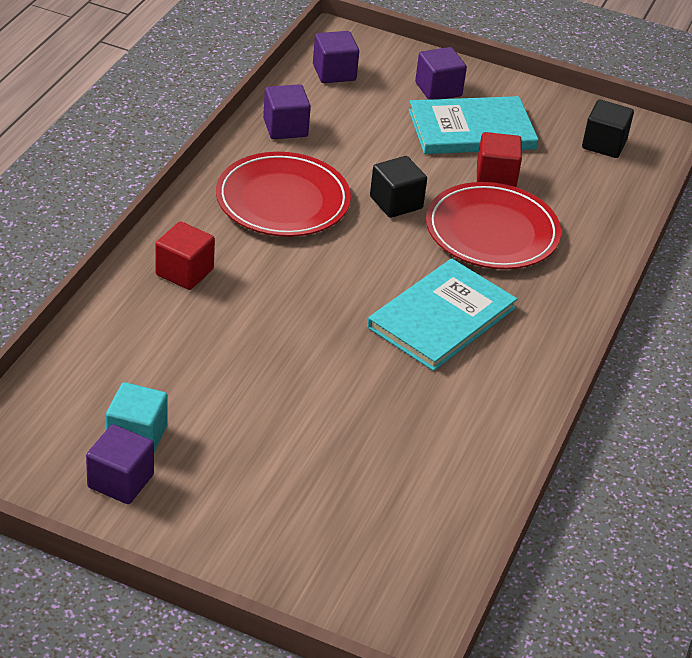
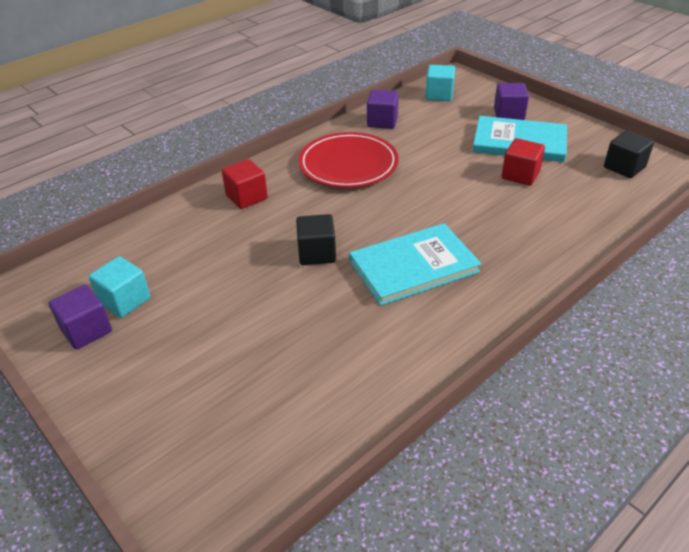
camera: 30 degrees right, 0 degrees up
purple cube [313,31,359,83] -> turquoise cube [425,65,455,101]
black cube [370,156,427,218] -> black cube moved to [296,214,336,265]
red plate [426,182,561,269] -> none

